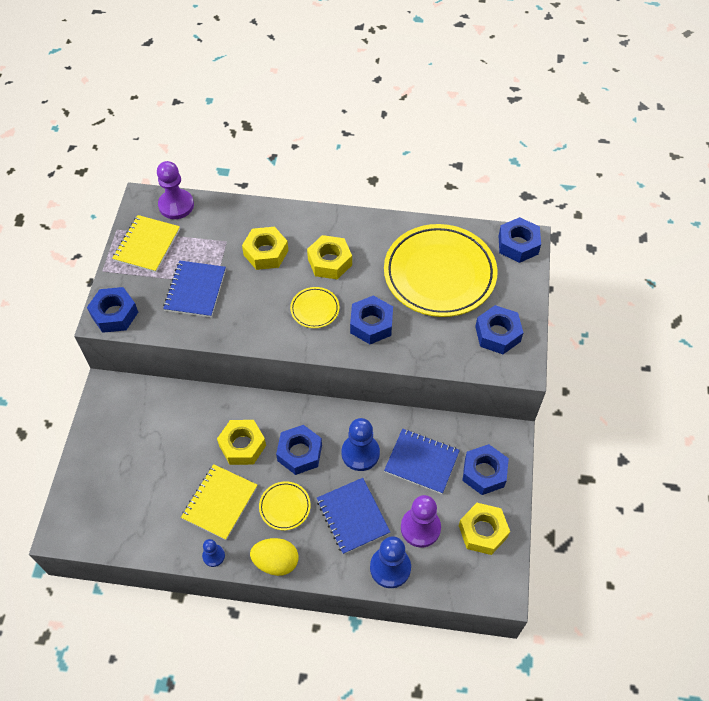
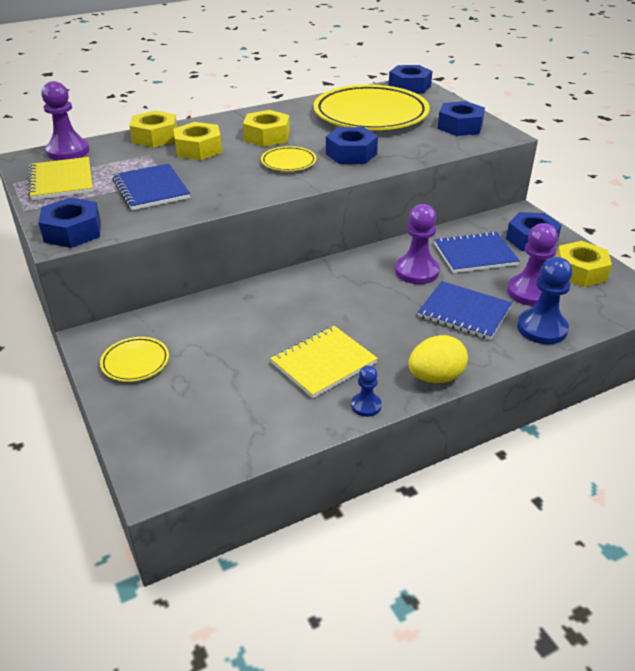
camera: 35 degrees left, 20 degrees down
yellow notebook [181,464,257,540] -> yellow notebook turned 60 degrees clockwise [270,326,378,398]
yellow nut [217,420,266,465] -> yellow nut moved to [130,110,177,148]
yellow plate [259,481,311,530] -> yellow plate moved to [100,337,169,382]
blue nut [276,425,322,475] -> none
blue pawn [342,418,380,471] -> purple pawn [395,204,440,284]

